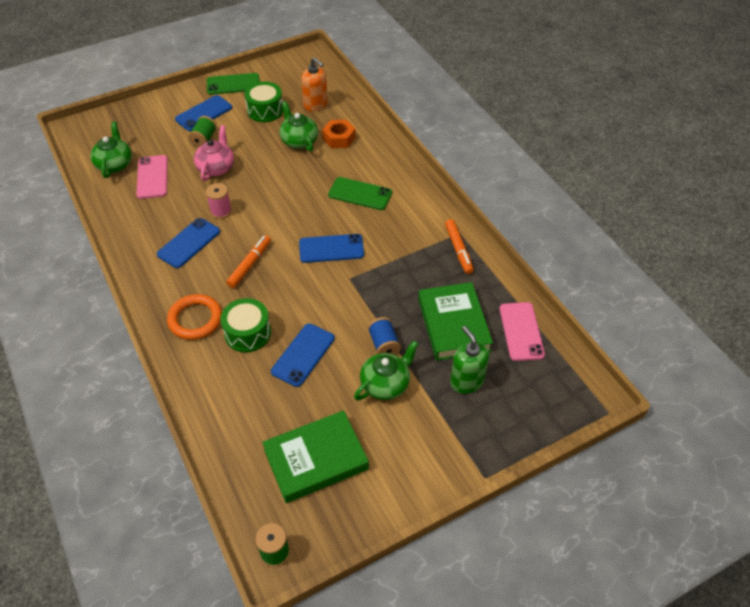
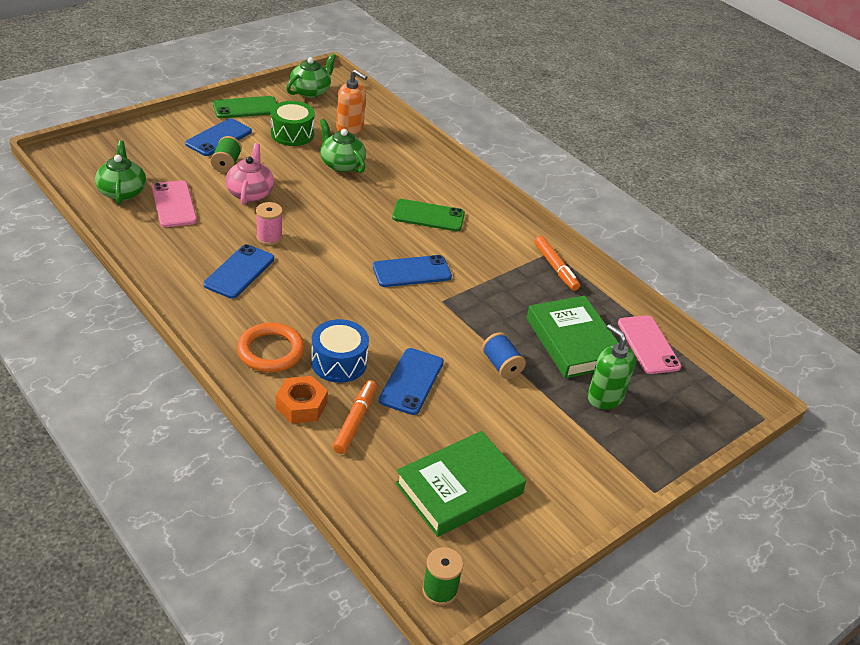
camera: 15 degrees left, 10 degrees down
green drum [220,298,271,352] -> blue drum [311,319,369,383]
orange marker [226,235,271,288] -> orange marker moved to [333,380,377,454]
orange nut [322,120,356,148] -> orange nut moved to [276,376,328,424]
green teapot [354,340,418,401] -> green teapot moved to [286,53,336,98]

